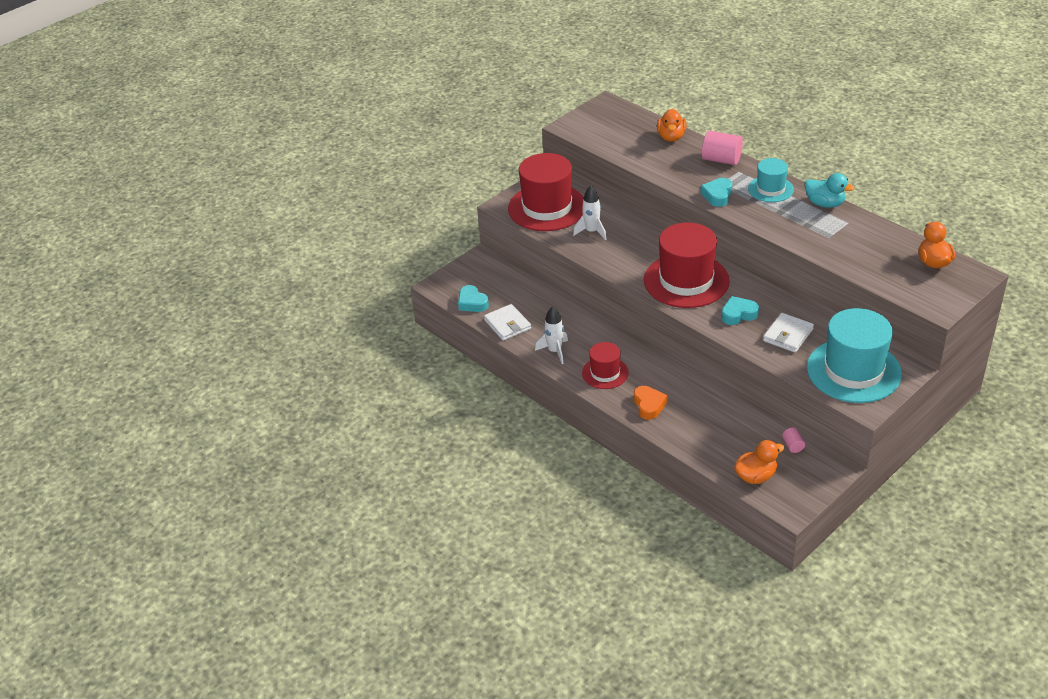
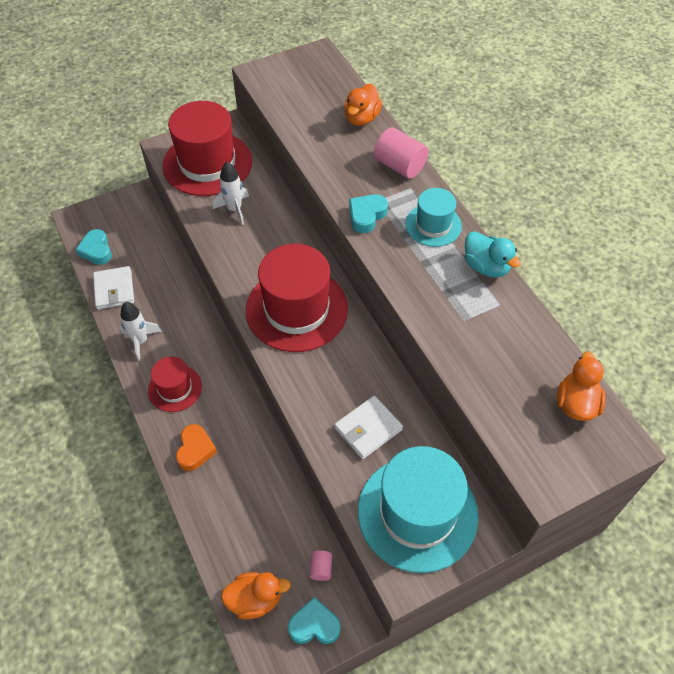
camera: 15 degrees right, 15 degrees up
turquoise heart [721,296,759,325] -> turquoise heart moved to [288,597,341,644]

